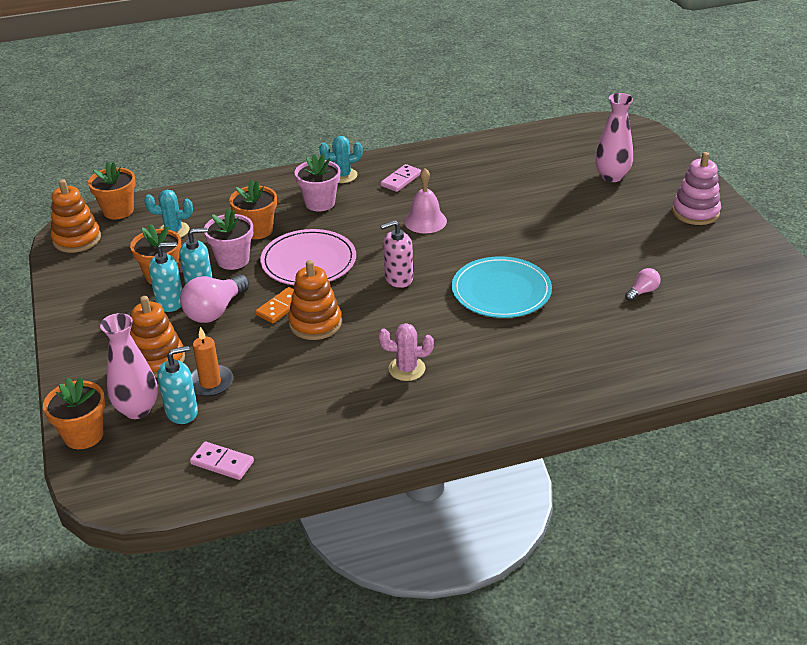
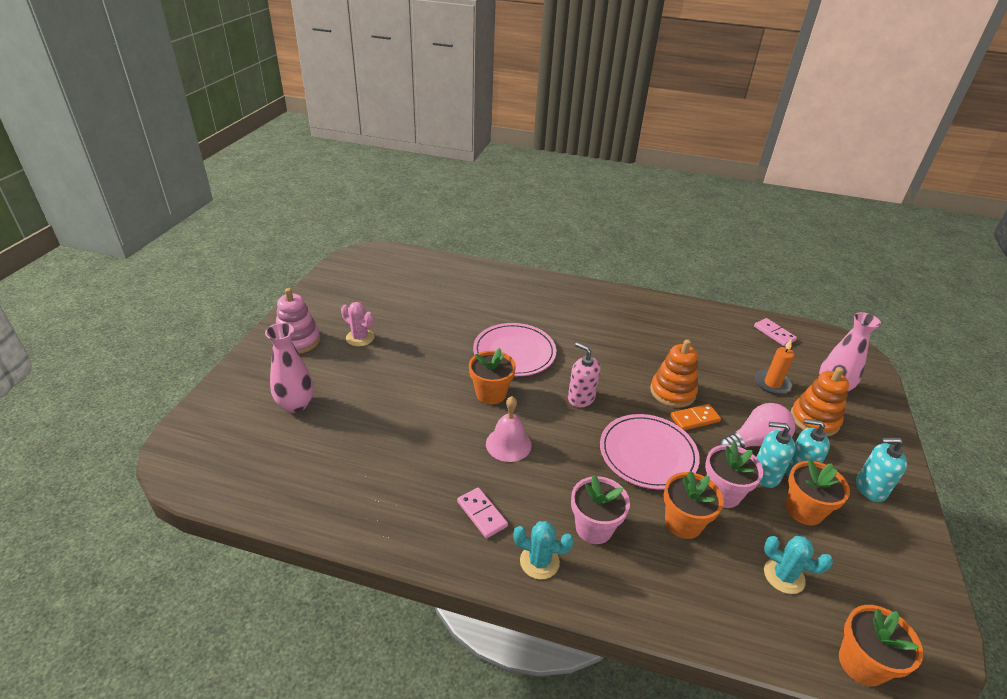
camera: 150 degrees left, 0 degrees up
orange flower pot [43,377,105,449] -> orange flower pot moved to [469,348,516,404]
orange stacking toy [51,179,101,253] -> none
turquoise soap dispenser [157,346,198,424] -> turquoise soap dispenser moved to [856,438,907,502]
pink cactus [378,323,434,381] -> pink cactus moved to [341,302,374,346]
pink soap dispenser [380,220,413,288] -> pink soap dispenser turned 150 degrees counterclockwise [568,343,601,407]
pink domino [381,164,422,192] -> pink domino turned 75 degrees clockwise [457,487,508,538]
turquoise plate [452,256,552,318] -> pink plate [473,323,556,376]
pink light bulb [625,268,661,301] -> none

